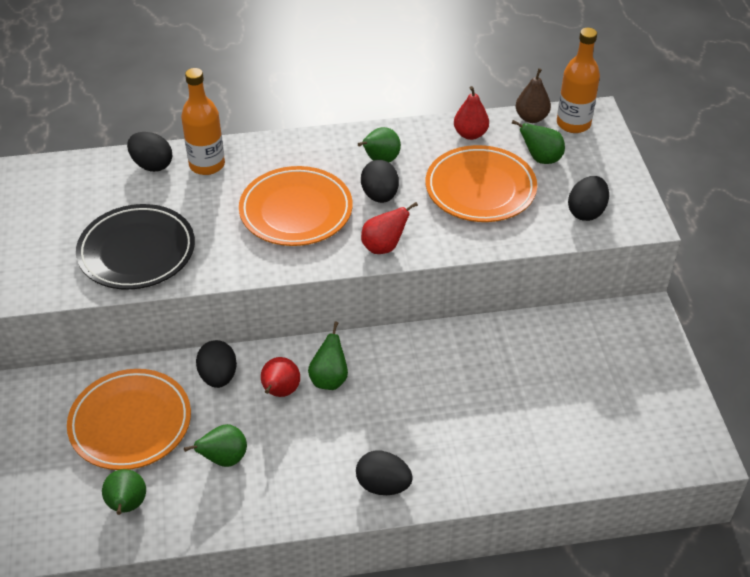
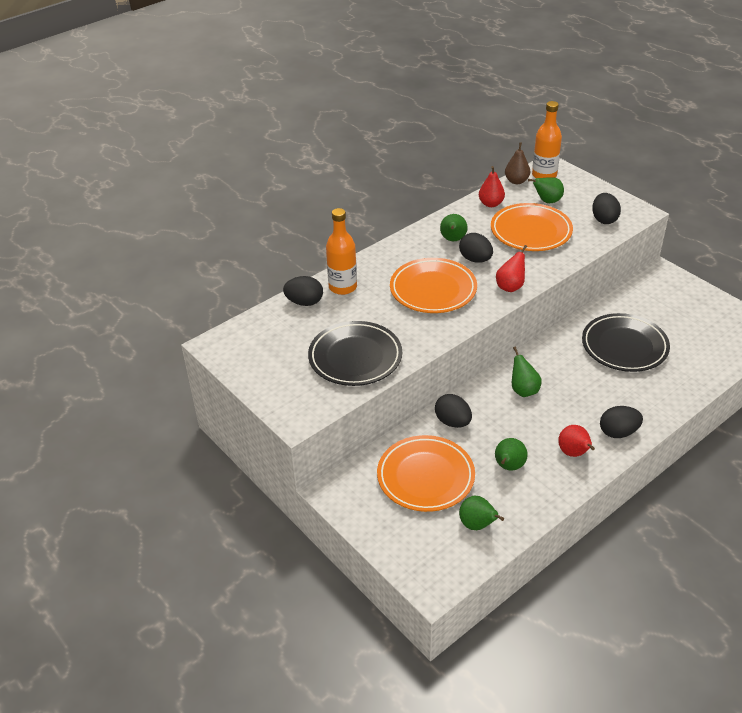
camera: 30 degrees left, 5 degrees down
red pear [261,357,300,397] -> red pear moved to [558,425,595,457]
none -> black plate [582,313,670,372]

